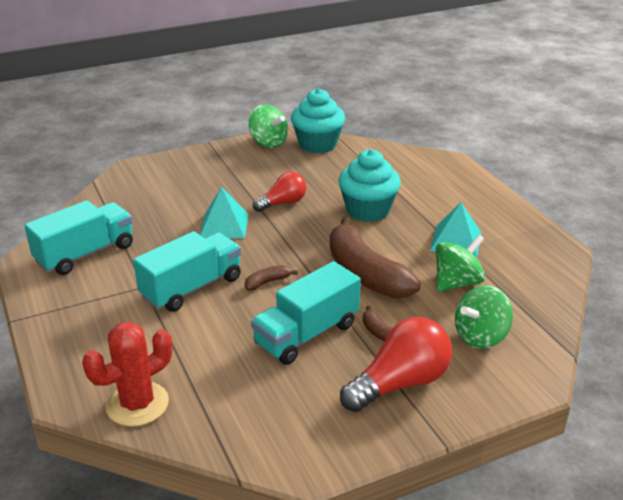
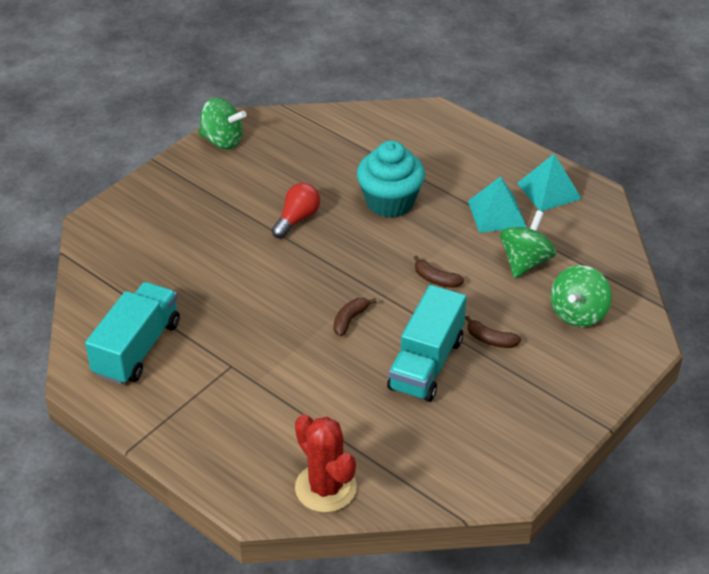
camera: 25 degrees left, 10 degrees up
red cactus [82,322,172,426] -> red cactus turned 60 degrees counterclockwise [295,414,357,513]
turquoise truck [133,231,241,312] -> none
turquoise pyramid [200,187,248,238] -> turquoise pyramid moved to [517,154,582,211]
turquoise cupcake [291,88,345,153] -> none
brown banana [330,217,421,298] -> brown banana [414,255,464,288], size x0.41
red light bulb [340,317,452,412] -> none

